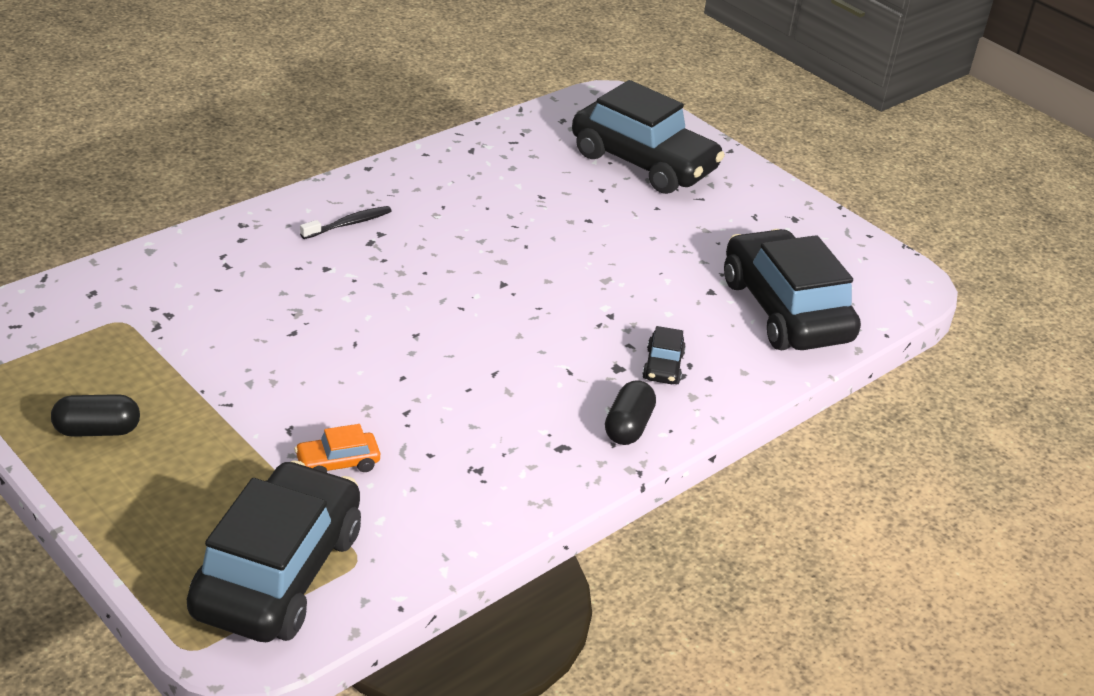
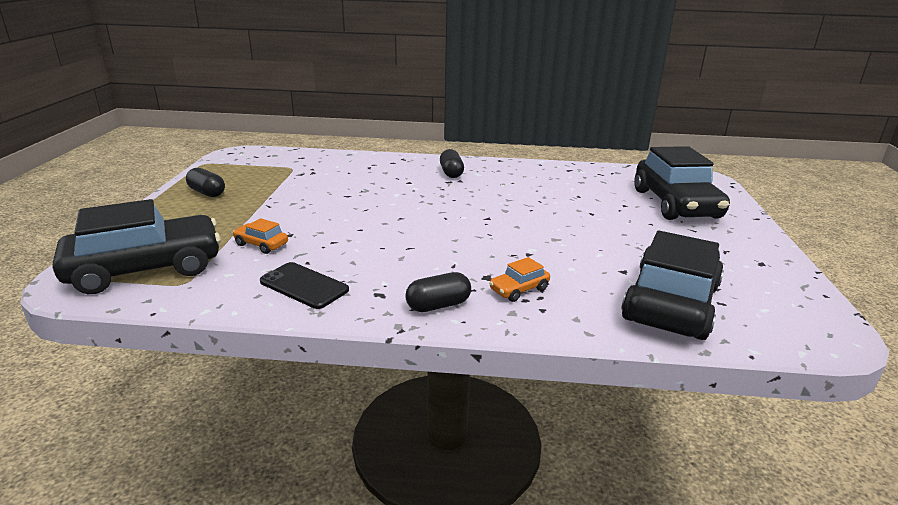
camera: 50 degrees right, 10 degrees down
black toothbrush [300,206,392,239] -> black capsule [440,149,464,178]
black car [642,326,686,384] -> orange car [489,257,550,302]
none -> black phone [260,262,349,309]

